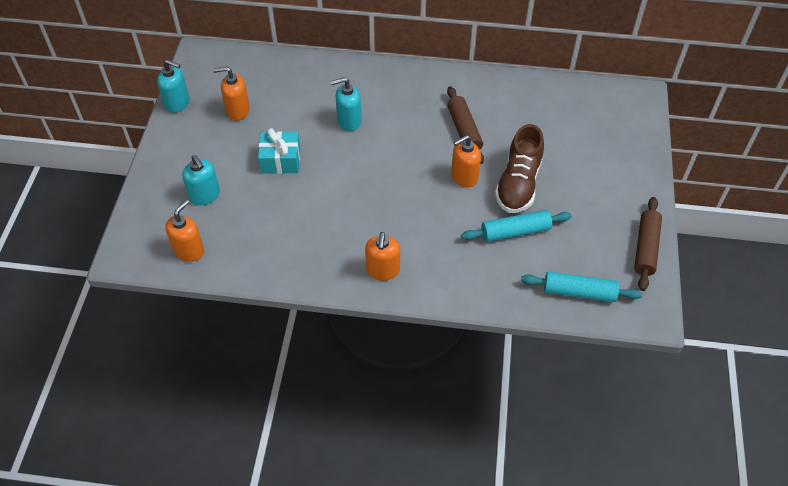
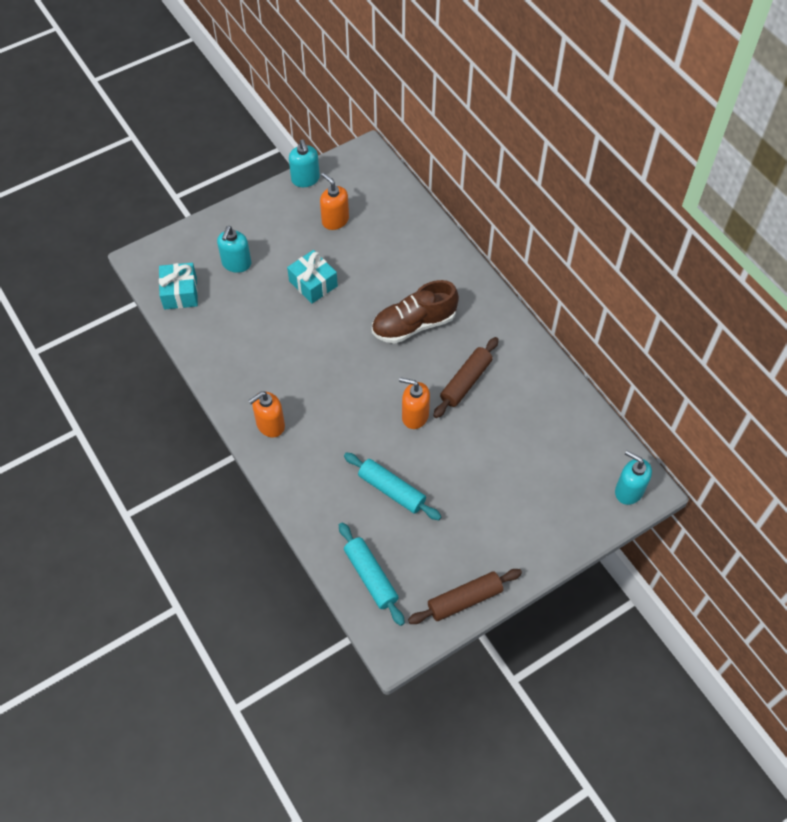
camera: 50 degrees right, 5 degrees up
orange soap dispenser [165,200,204,262] -> turquoise gift [159,263,198,310]
turquoise soap dispenser [331,77,361,131] -> turquoise soap dispenser moved to [615,450,652,505]
brown shoe [495,124,544,213] -> brown shoe moved to [372,280,459,344]

